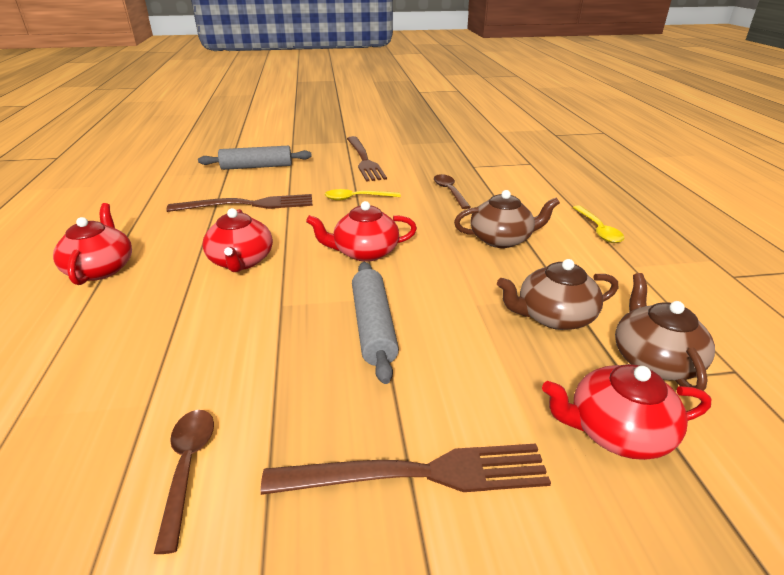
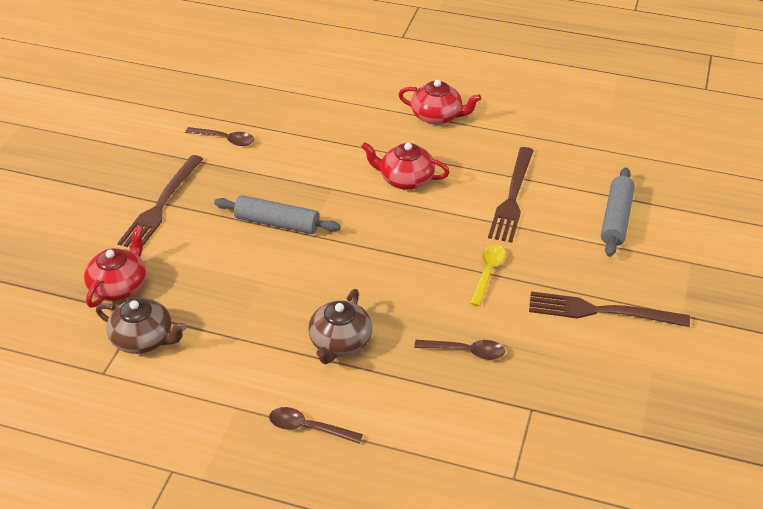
camera: 115 degrees right, 10 degrees up
red teapot [306,201,417,262] -> none
brown teapot [497,259,618,330] -> none
yellow spoon [573,206,624,243] -> brown spoon [269,407,363,444]

